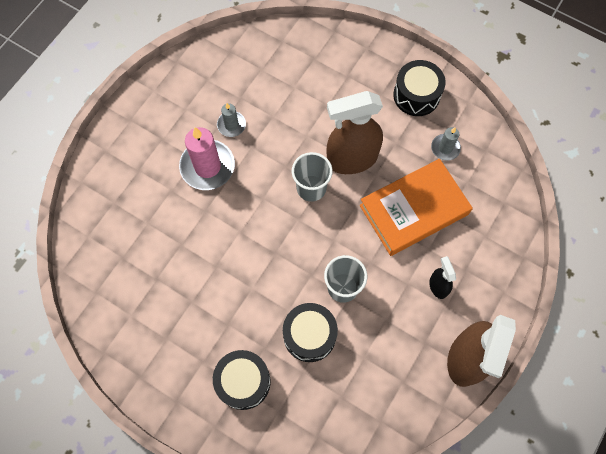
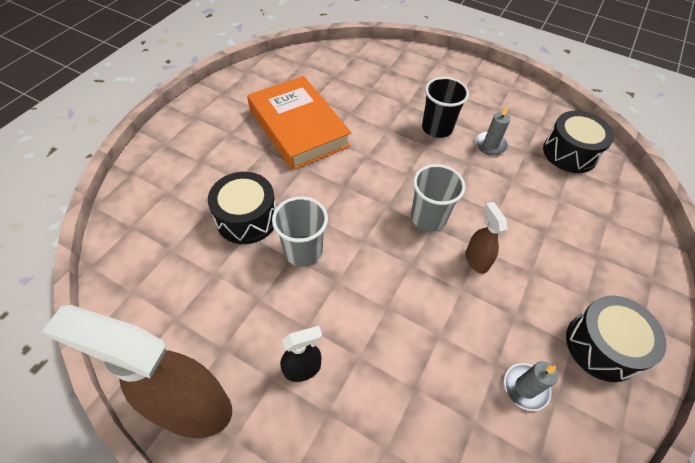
camera: 85 degrees right, 15 degrees down
pink candle [179,127,235,190] -> black cup [422,77,469,138]
black drum [213,350,271,410] -> black drum moved to [543,111,614,173]
brown spray bottle [327,91,383,174] -> brown spray bottle [466,202,508,274], size x0.47
orange book [360,159,473,256] -> orange book moved to [247,76,351,170]

